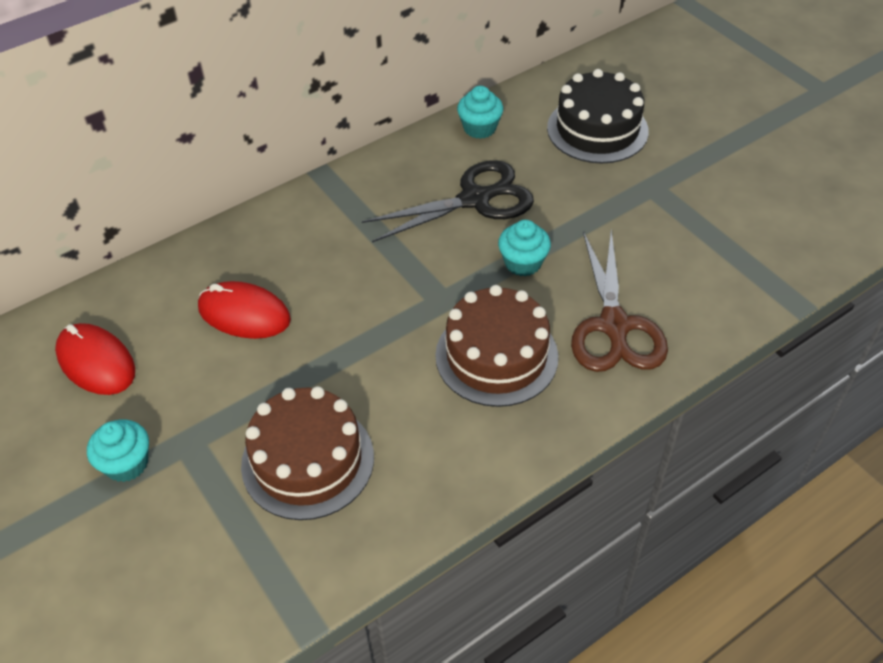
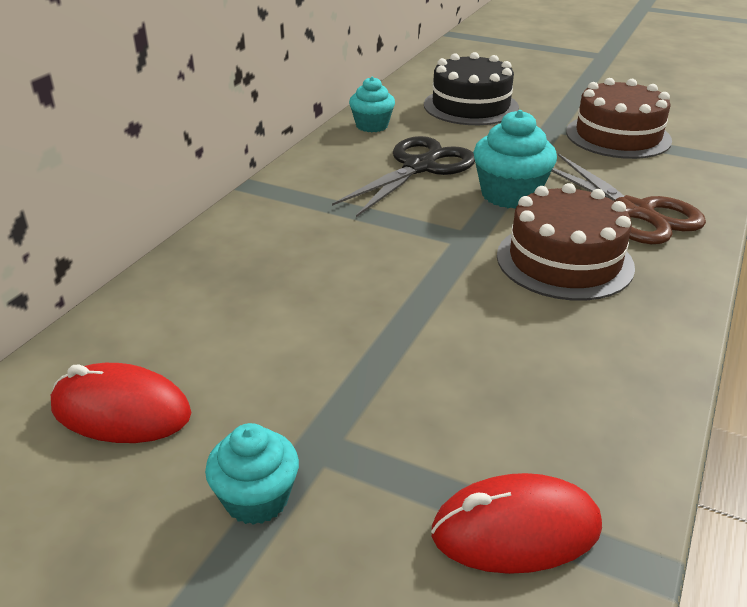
camera: 30 degrees left, 15 degrees down
red mouse [198,281,291,339] -> red mouse moved to [431,473,602,574]
brown cake [241,386,374,520] -> brown cake moved to [566,78,672,159]
turquoise cupcake [498,220,551,276] -> turquoise cupcake [473,110,557,209], size x1.50

